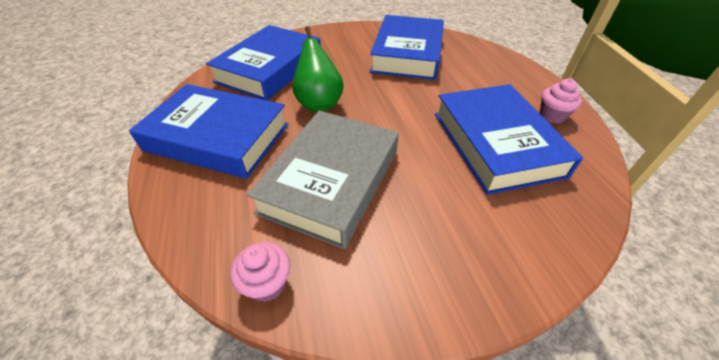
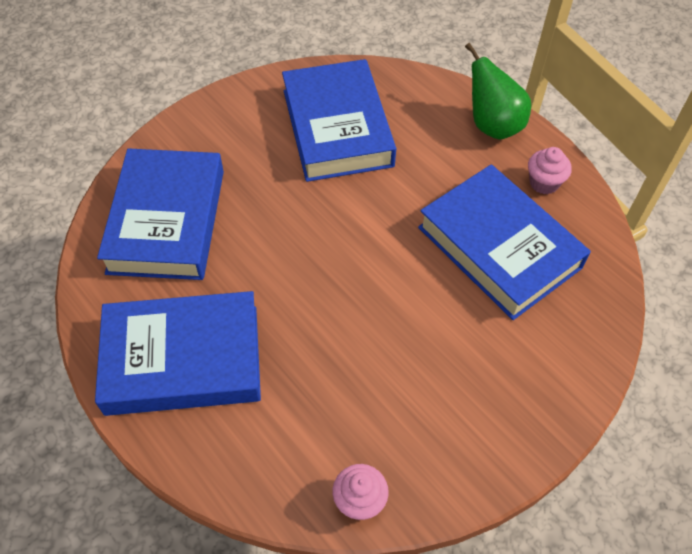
camera: 25 degrees left, 10 degrees up
grey book [247,111,399,249] -> none
green pear [292,26,344,112] -> green pear moved to [465,43,531,140]

